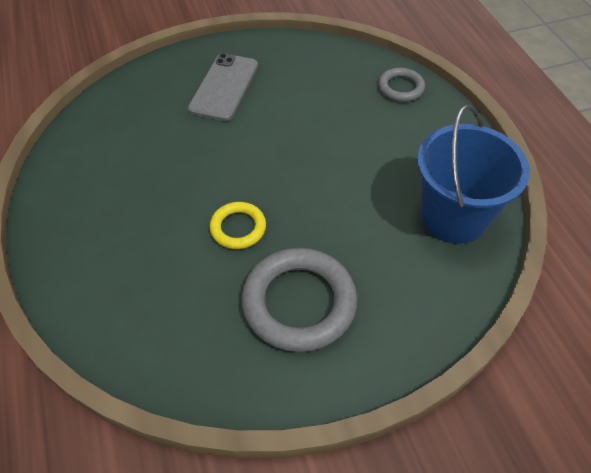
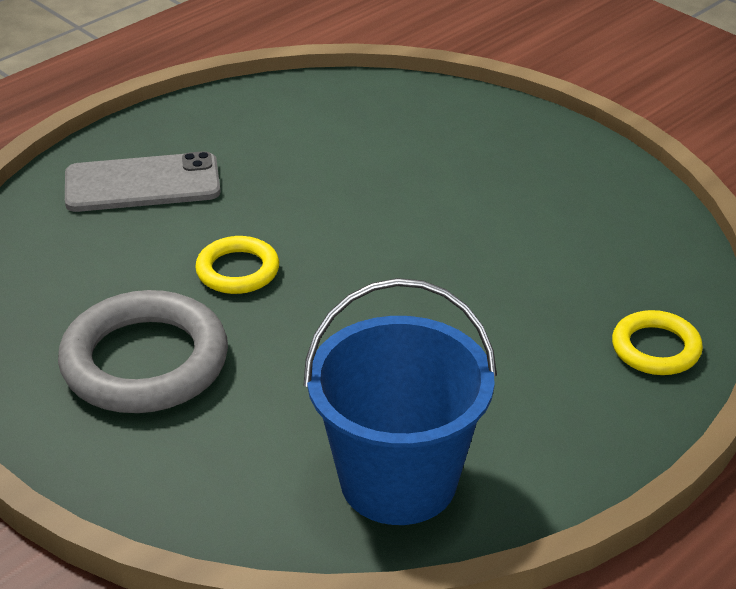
camera: 65 degrees right, 15 degrees down
grey phone [188,53,258,121] -> grey phone moved to [65,151,221,212]
grey ring [378,68,425,102] -> yellow ring [612,310,703,375]

